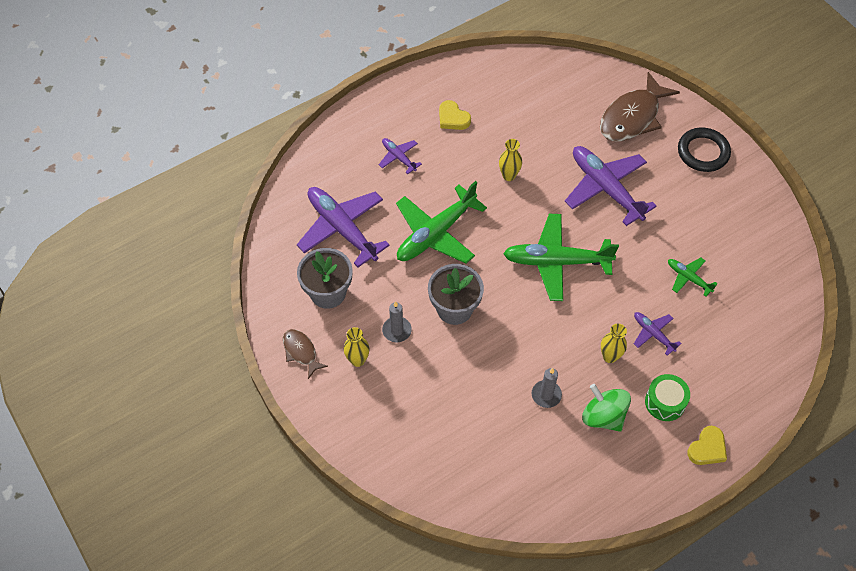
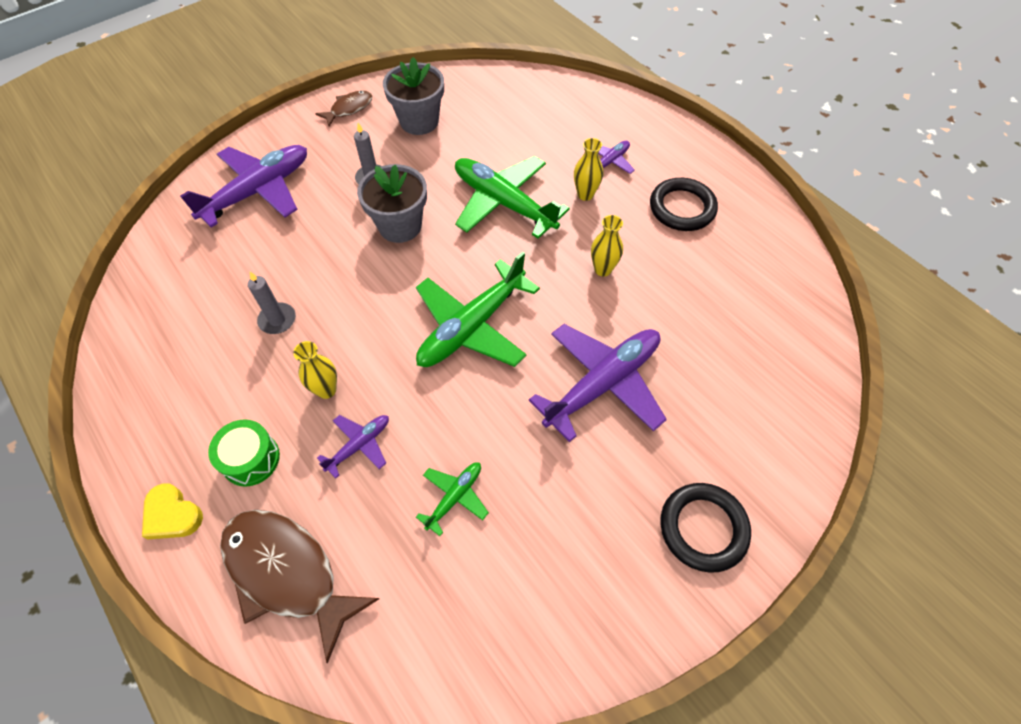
camera: 85 degrees right, 0 degrees up
purple plane [297,187,390,267] -> purple plane moved to [180,145,307,228]
yellow vase [344,327,370,367] -> yellow vase moved to [574,138,603,201]
yellow heart [439,100,471,130] -> black ring [650,178,718,231]
green plane [503,214,619,301] -> green plane turned 135 degrees counterclockwise [416,252,540,367]
green spinning top [582,384,631,432] -> none
brown fish [600,72,680,142] -> brown fish moved to [220,510,379,663]

